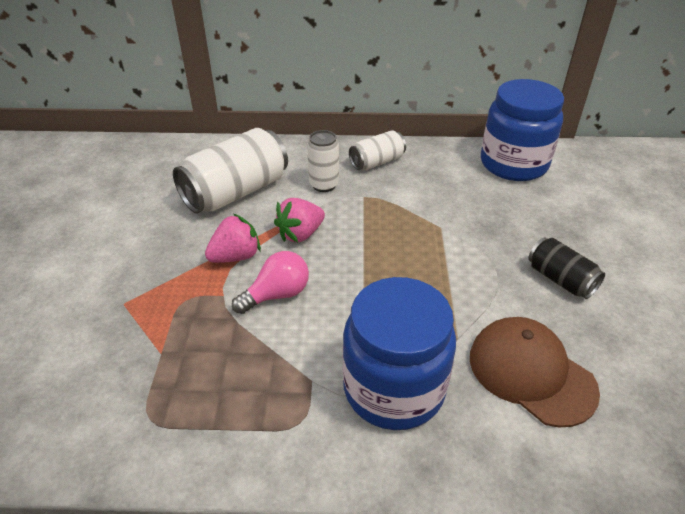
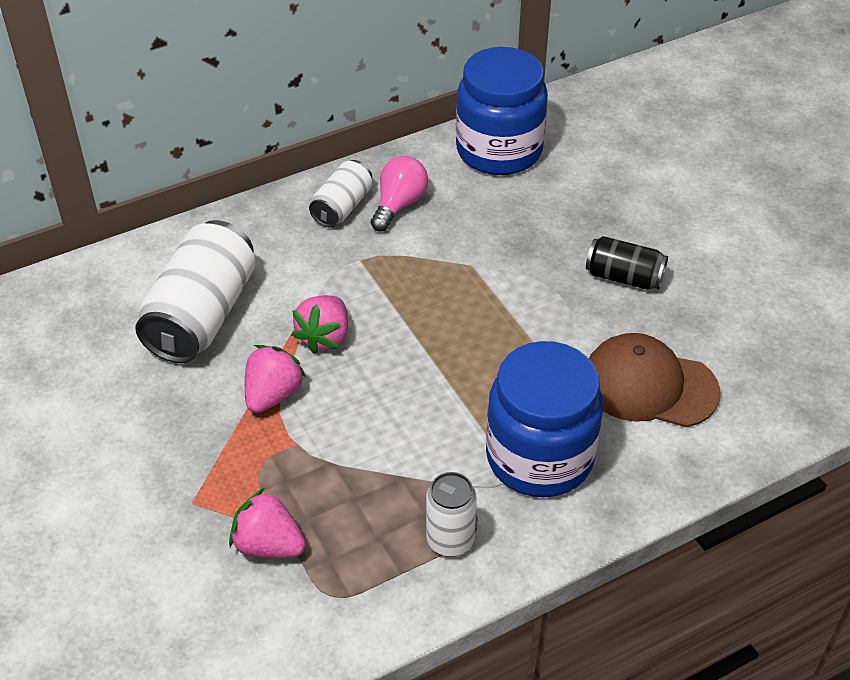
camera: 30 degrees left, 5 degrees up
pink light bulb [232,251,309,314] -> pink light bulb moved to [371,156,428,232]
white can [307,130,339,192] -> white can moved to [426,472,477,557]
none -> pink strawberry [229,488,306,558]

